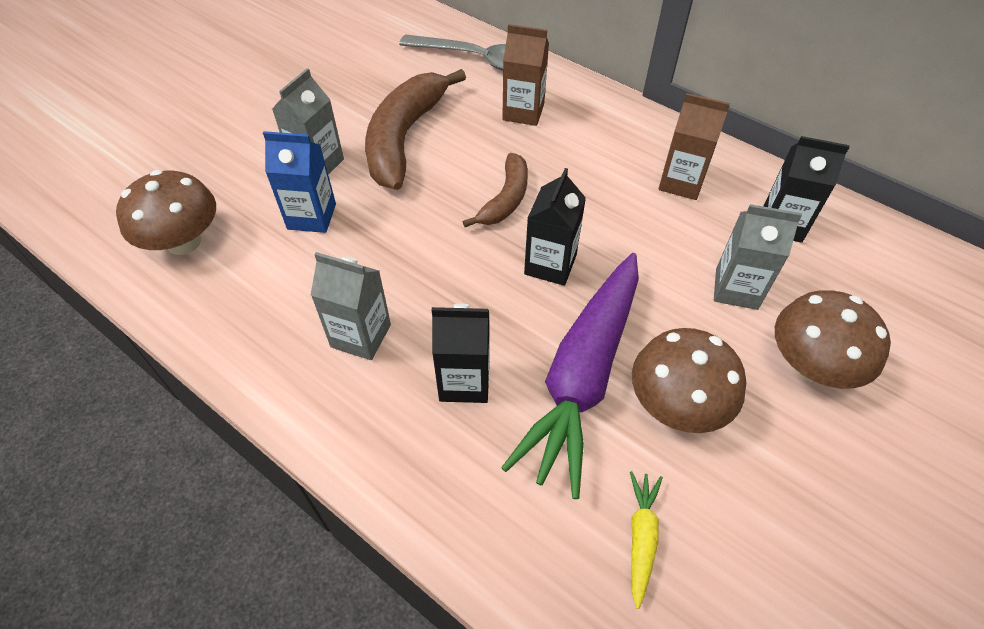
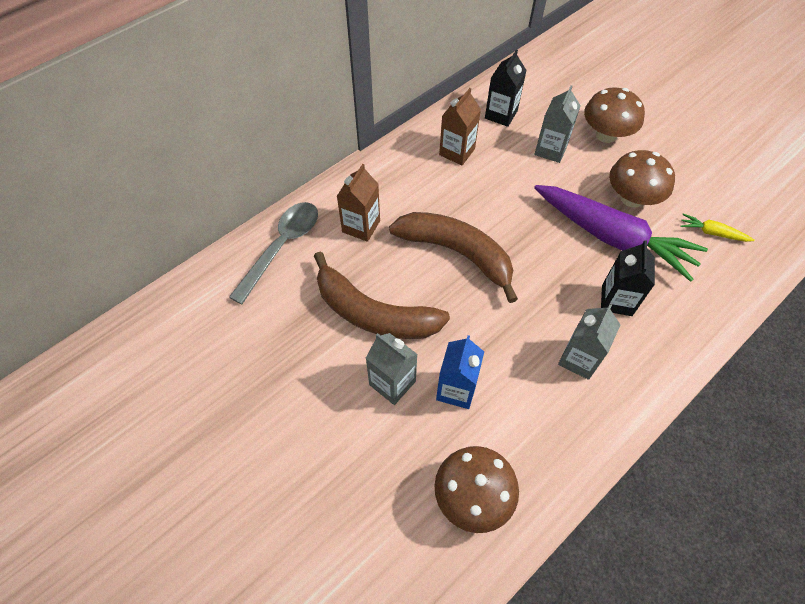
camera: 80 degrees left, 5 degrees up
brown banana [463,153,528,227] -> brown banana [389,212,518,303], size x1.75
black carton [524,168,586,286] -> none

